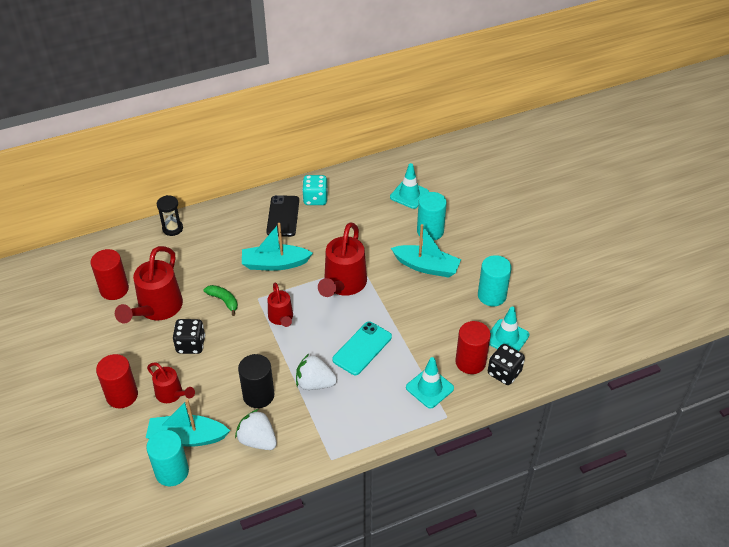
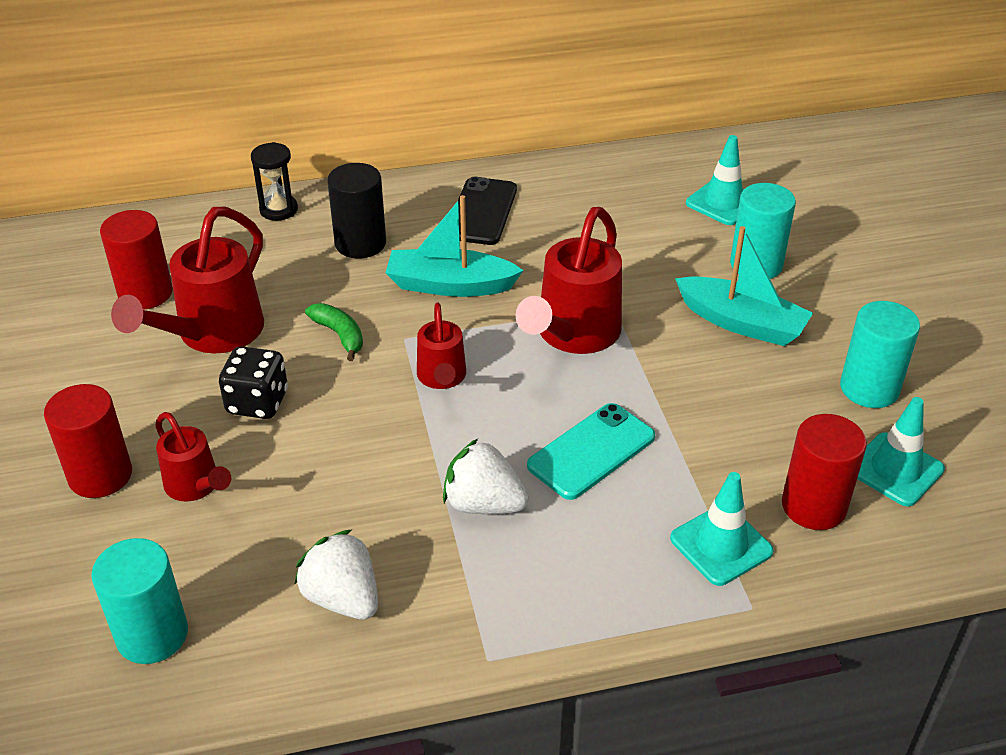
camera: 10 degrees right, 5 degrees down
turquoise boat [146,399,230,447] -> none
black cylinder [238,354,274,408] -> black cylinder moved to [327,163,386,258]
turquoise dice [302,175,328,205] -> none
black dice [488,344,525,385] -> none

